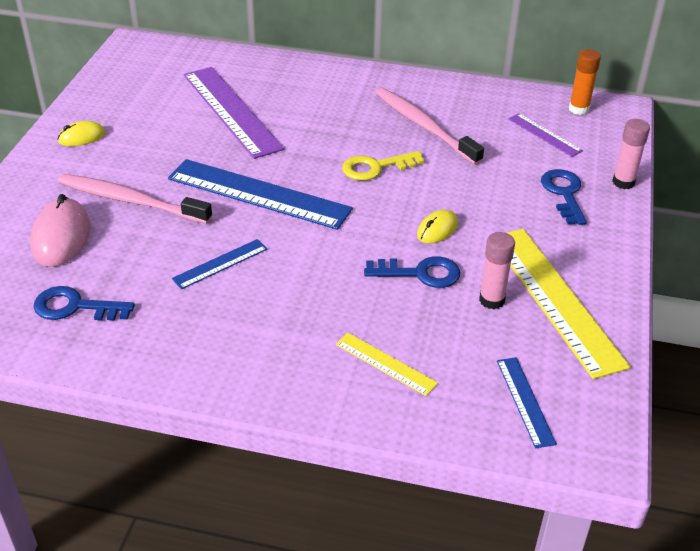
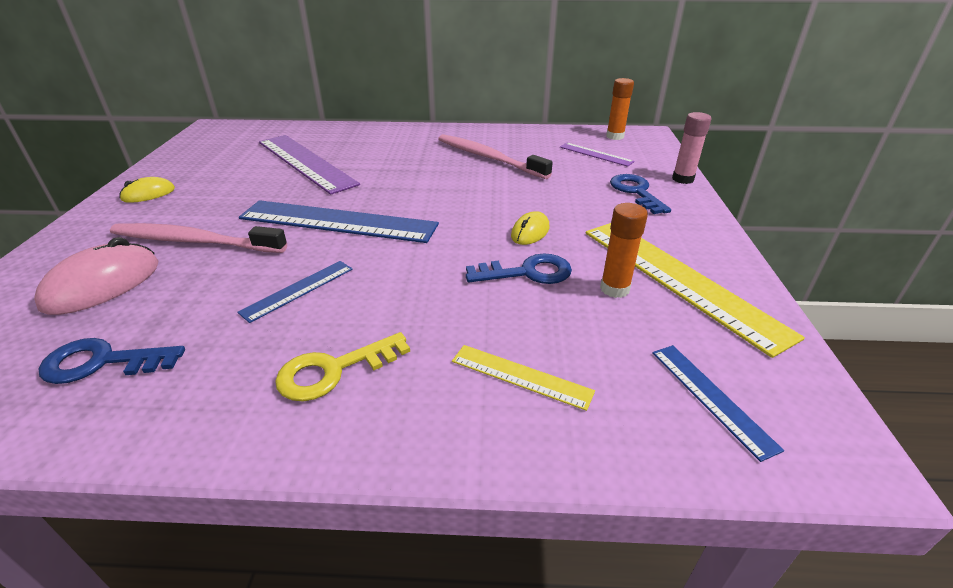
camera: 10 degrees left, 5 degrees down
pink mouse [30,194,90,267] -> pink mouse turned 45 degrees clockwise [34,237,158,315]
yellow key [342,151,424,181] -> yellow key moved to [275,332,410,401]
pink glue stick [479,232,515,309] -> orange glue stick [600,203,648,298]

